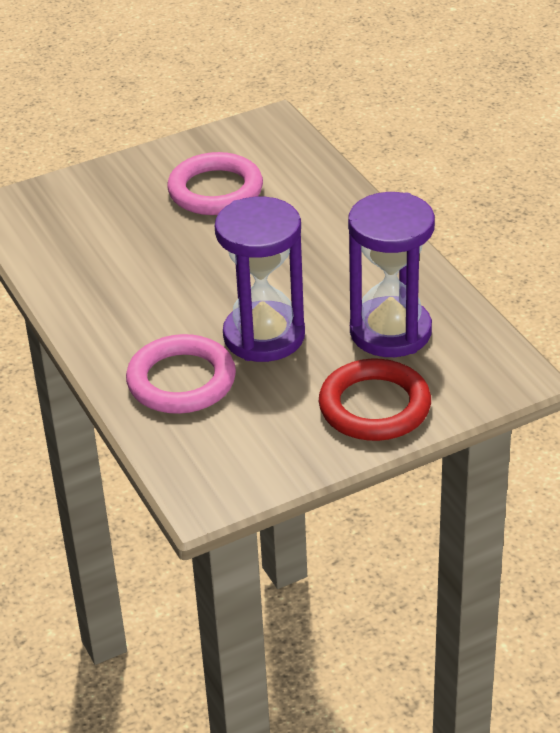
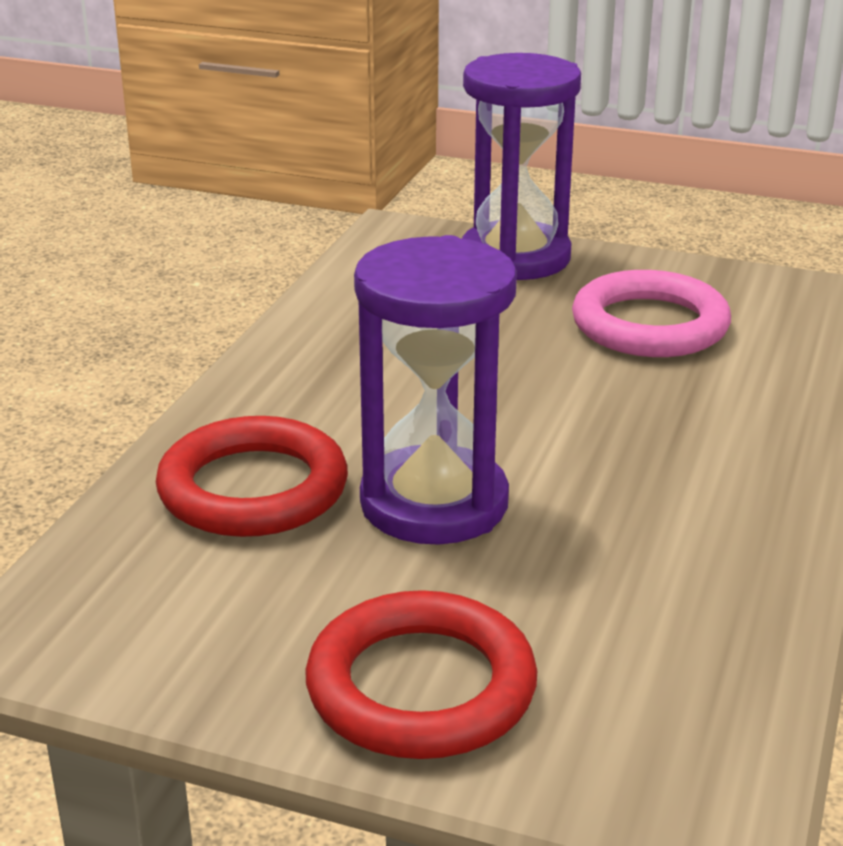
camera: 45 degrees right, 10 degrees down
pink ring [126,334,236,414] -> red ring [156,416,348,537]
purple hourglass [348,192,435,357] -> purple hourglass moved to [462,53,581,280]

